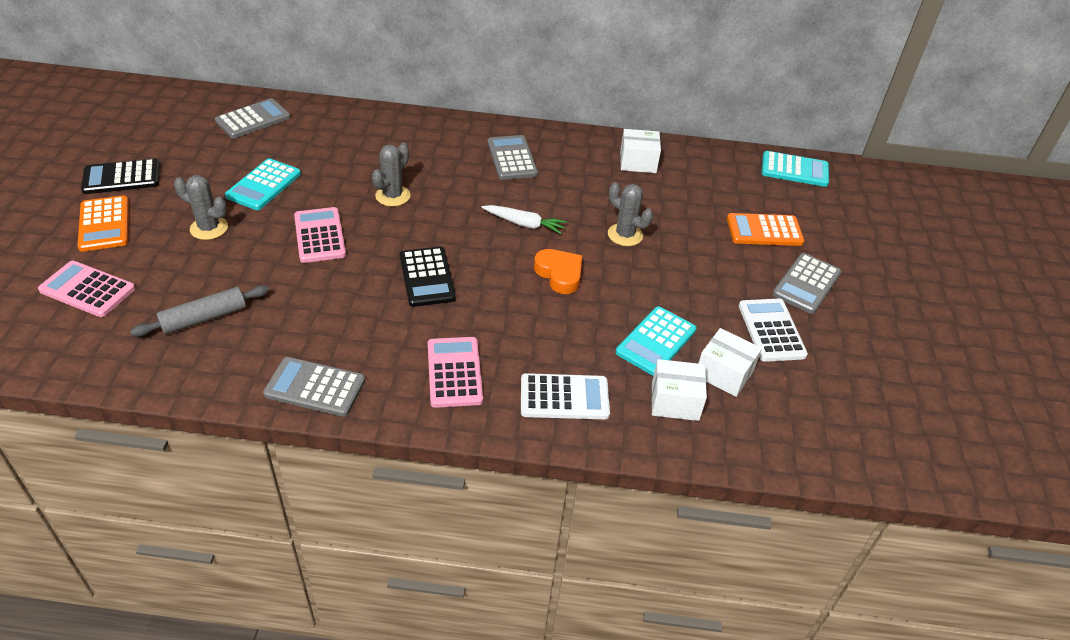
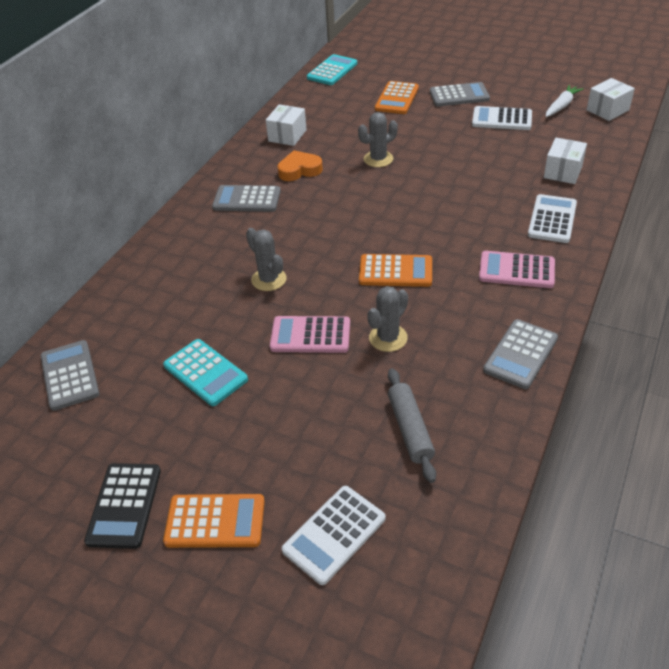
camera: 65 degrees left, 0 degrees up
pink calculator [38,261,135,317] -> white calculator [282,486,385,585]
grey cactus [174,175,228,240] -> grey cactus moved to [367,286,408,352]
black calculator [400,247,456,307] -> orange calculator [359,254,432,287]
white carrot [482,205,567,234] -> white carrot moved to [546,85,584,117]
orange heart [534,249,582,294] -> orange heart moved to [277,150,323,181]
turquoise calculator [616,306,696,376] -> none
white box [698,328,762,397] -> white box moved to [587,78,635,121]
grey calculator [772,253,842,314] -> grey calculator turned 60 degrees counterclockwise [430,82,490,107]

